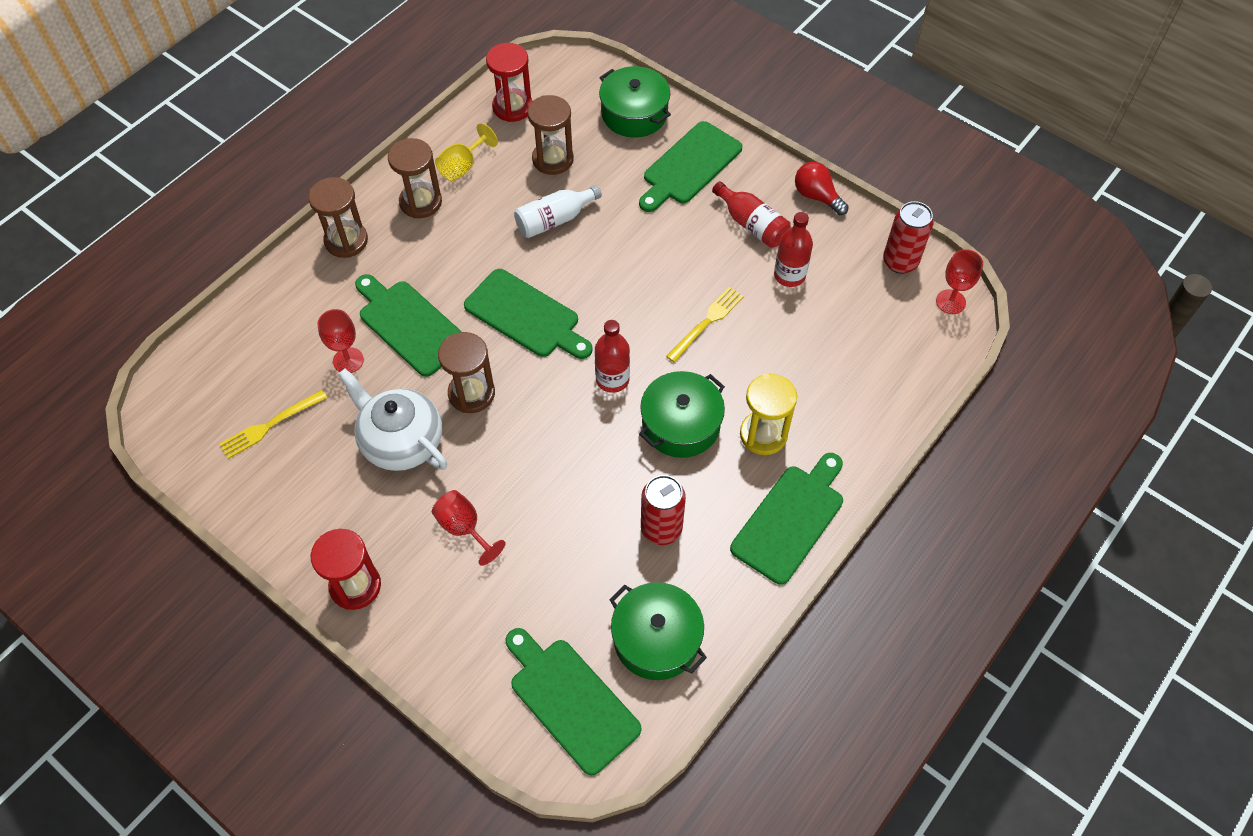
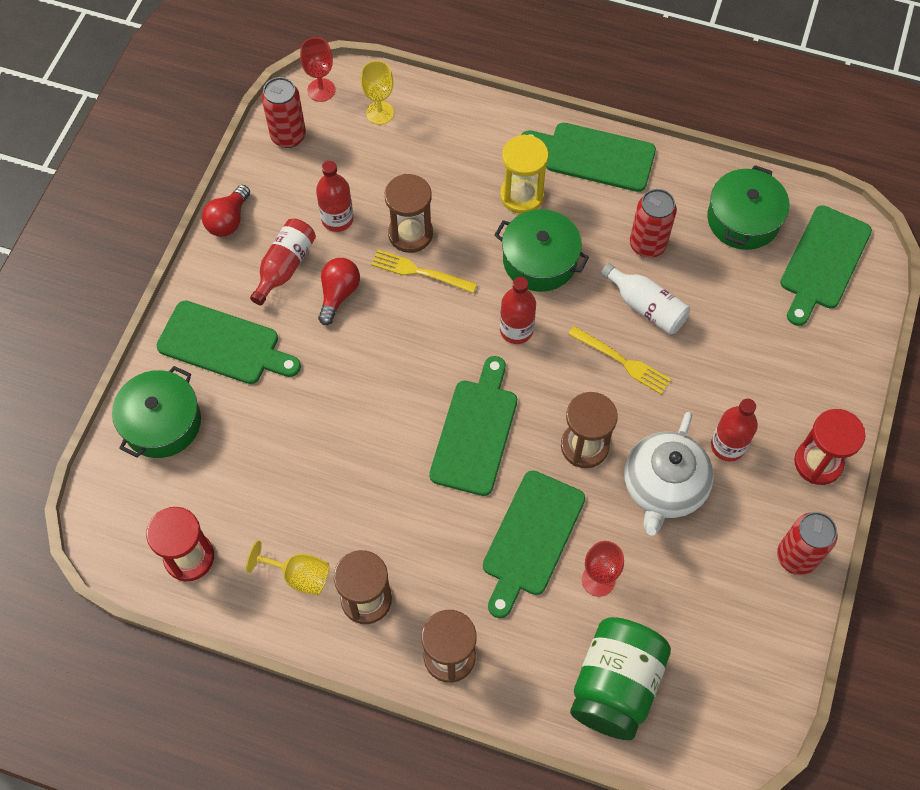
camera: 110 degrees left, 5 degrees up
yellow fork [219,390,327,459] -> yellow fork moved to [568,326,671,394]
red goblet [432,490,506,566] -> none
white bottle [514,185,602,238] -> white bottle moved to [601,263,690,335]
brown hourglass [527,95,574,175] -> brown hourglass moved to [385,174,433,253]
none -> red light bulb [318,258,360,325]
none -> yellow goblet [361,61,394,125]
none -> green jar [570,617,671,740]
none -> red bottle [711,399,758,462]
none -> red can [777,512,838,575]

